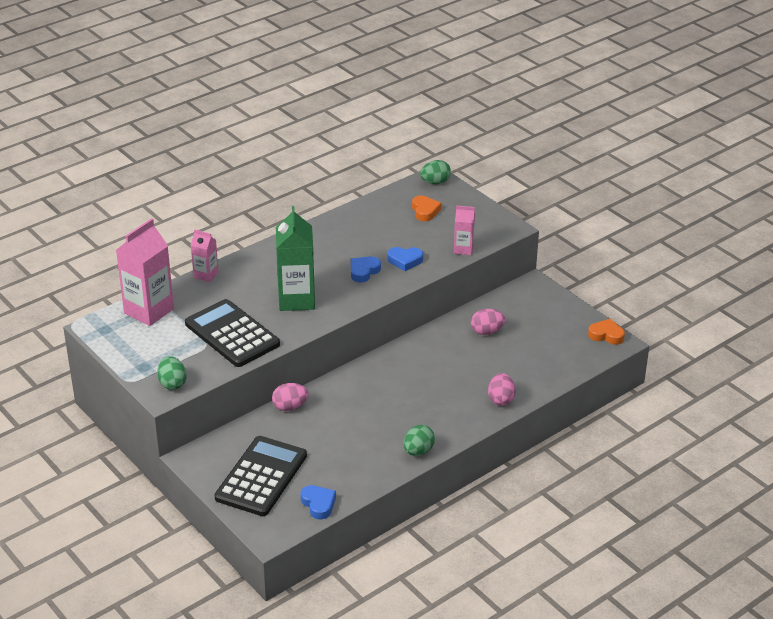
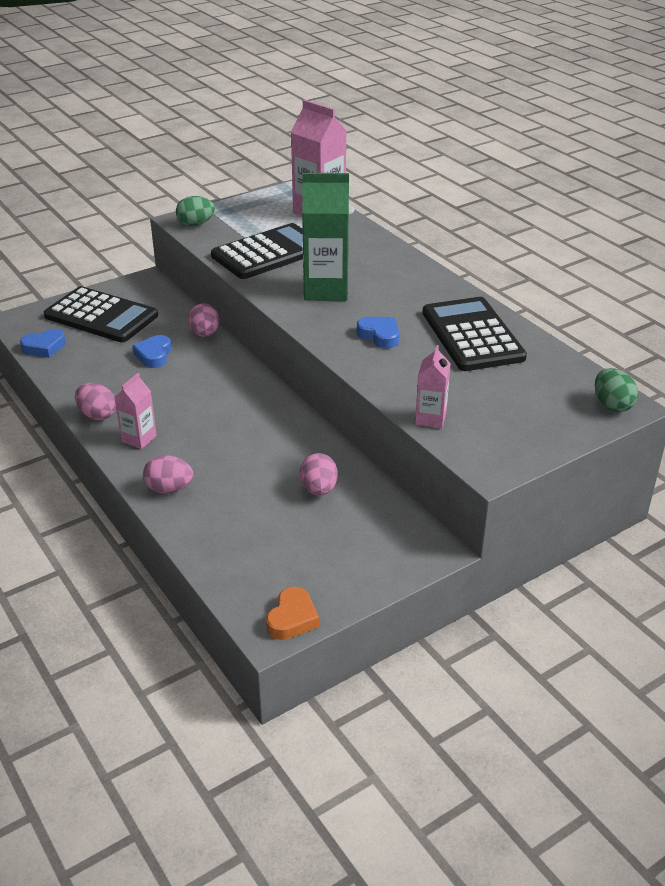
camera: 95 degrees right, 0 degrees up
pink carton [191,229,218,282] -> pink carton moved to [115,373,157,449]
blue heart [387,247,423,271] -> blue heart moved to [133,335,172,368]
green egg [403,425,435,456] -> pink egg [75,383,116,420]
orange heart [412,195,441,221] -> none
none -> black calculator [423,297,527,371]

